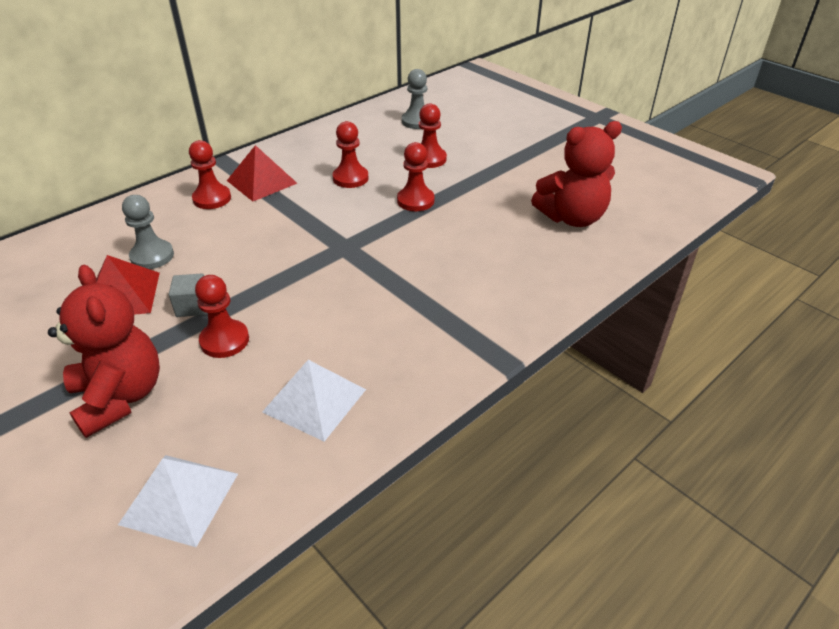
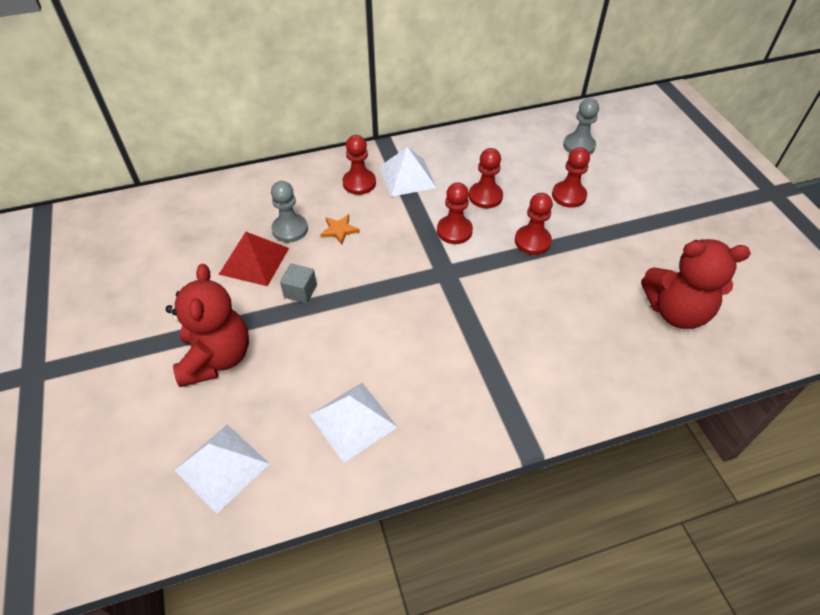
camera: 25 degrees right, 10 degrees up
red pawn [195,275,249,358] -> red pawn moved to [437,182,473,244]
red pyramid [227,145,297,201] -> white pyramid [379,147,437,197]
none -> orange star [320,214,360,244]

